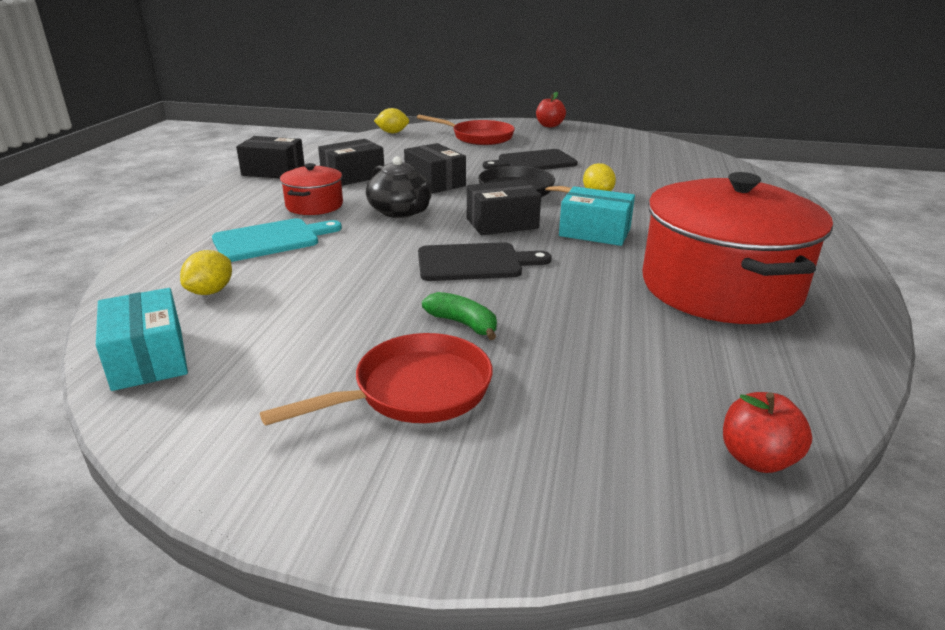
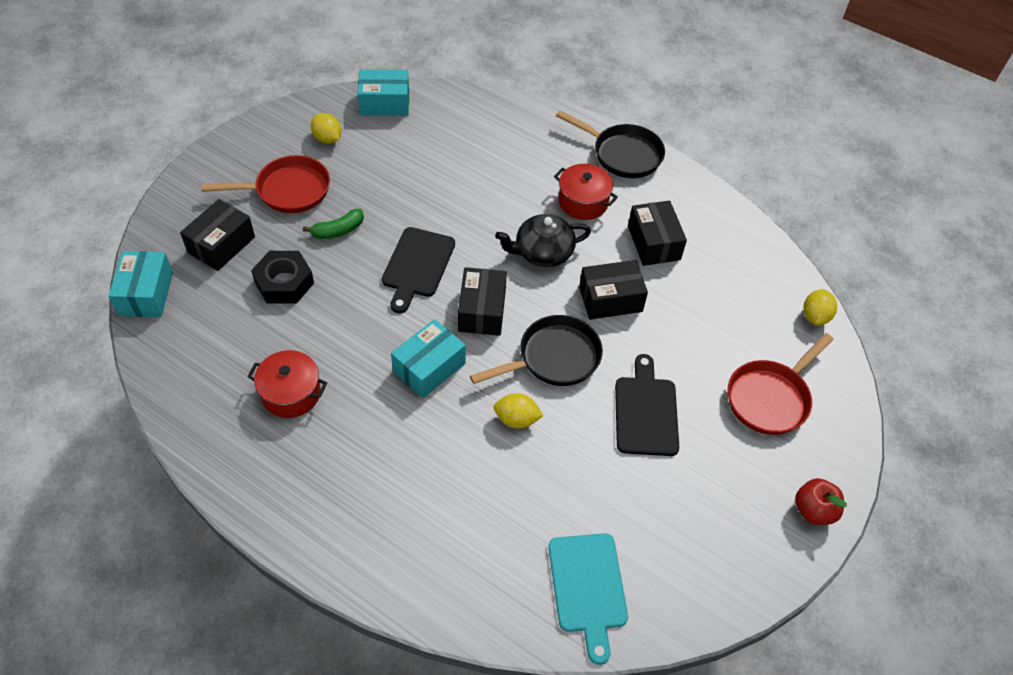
camera: 110 degrees right, 25 degrees up
yellow lemon [180,250,232,295] -> yellow lemon moved to [311,113,341,144]
turquoise cutting board [212,218,342,262] -> turquoise cutting board moved to [548,533,628,665]
black box [236,136,305,178] -> black box moved to [180,199,255,271]
red pan [260,333,493,426] -> red pan turned 90 degrees counterclockwise [201,155,330,213]
red pot [642,172,833,324] -> red pot [247,350,327,418], size x0.47
red apple [723,392,812,473] -> turquoise box [108,251,173,317]
none -> black nut [251,251,314,304]
none -> black pan [556,110,665,178]

